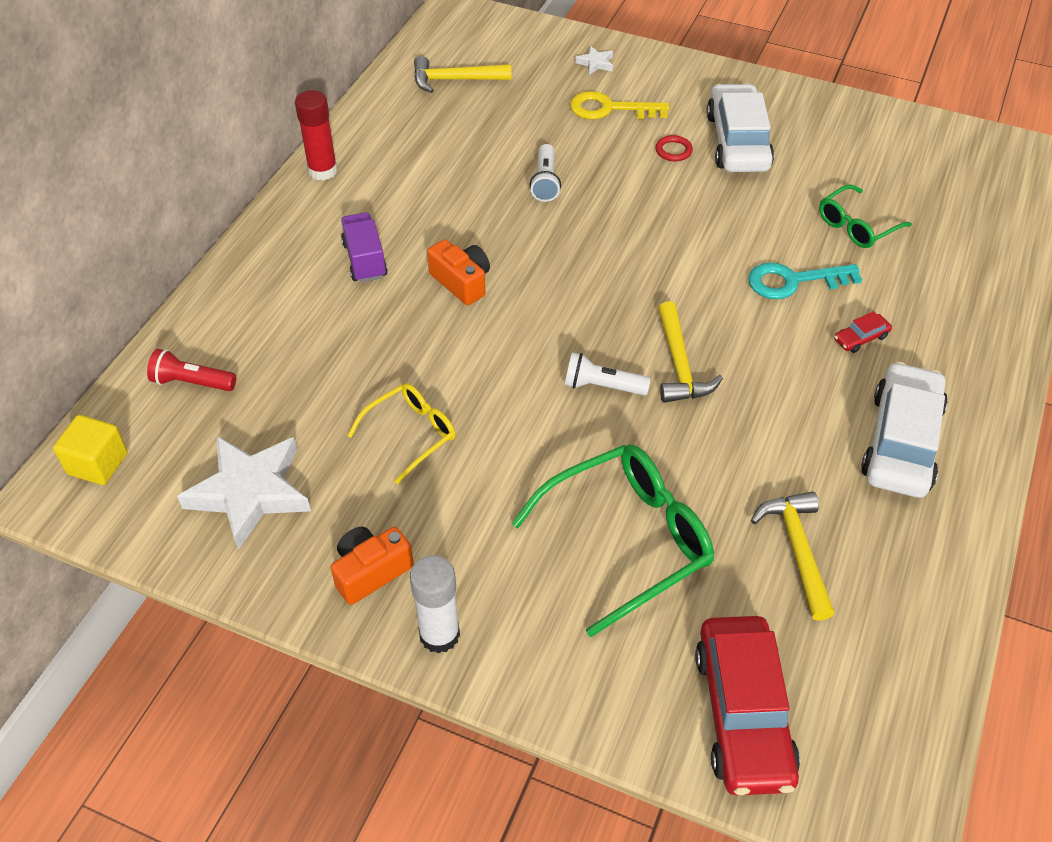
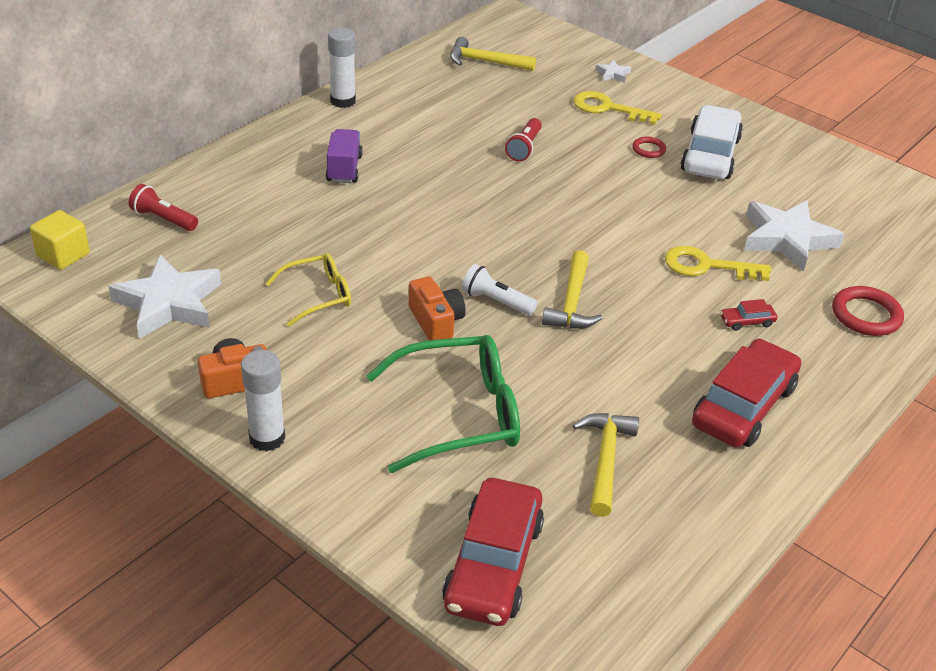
camera: 15 degrees right, 10 degrees down
red glue stick [295,90,338,181] -> white glue stick [328,28,356,108]
orange camera [427,239,490,305] -> orange camera moved to [409,277,465,341]
white flashlight [530,144,561,202] -> red flashlight [505,118,542,161]
turquoise key [748,262,862,299] -> yellow key [665,246,771,281]
green glasses [819,185,912,248] -> white star [744,200,844,272]
white car [861,361,948,498] -> red car [692,339,801,447]
none -> red ring [832,286,904,336]

